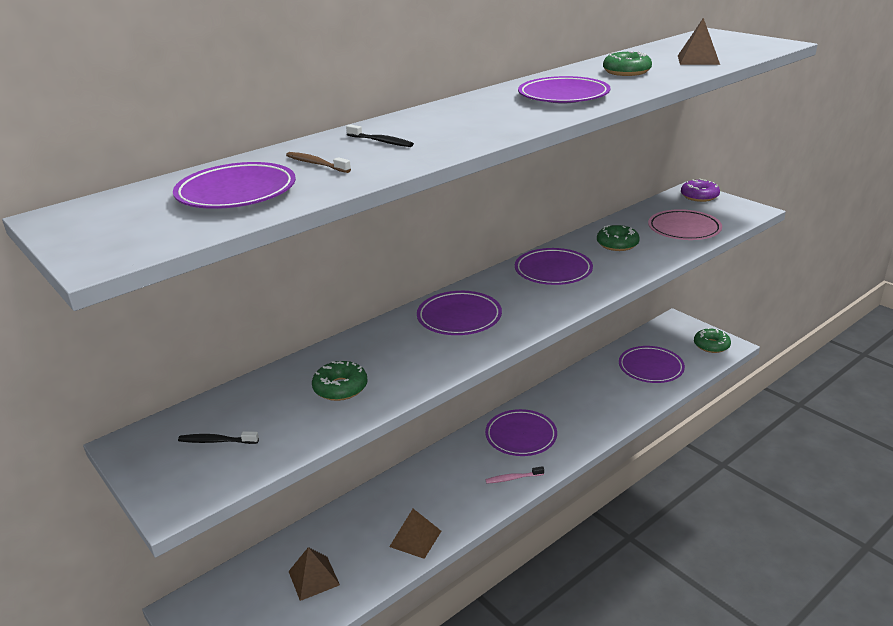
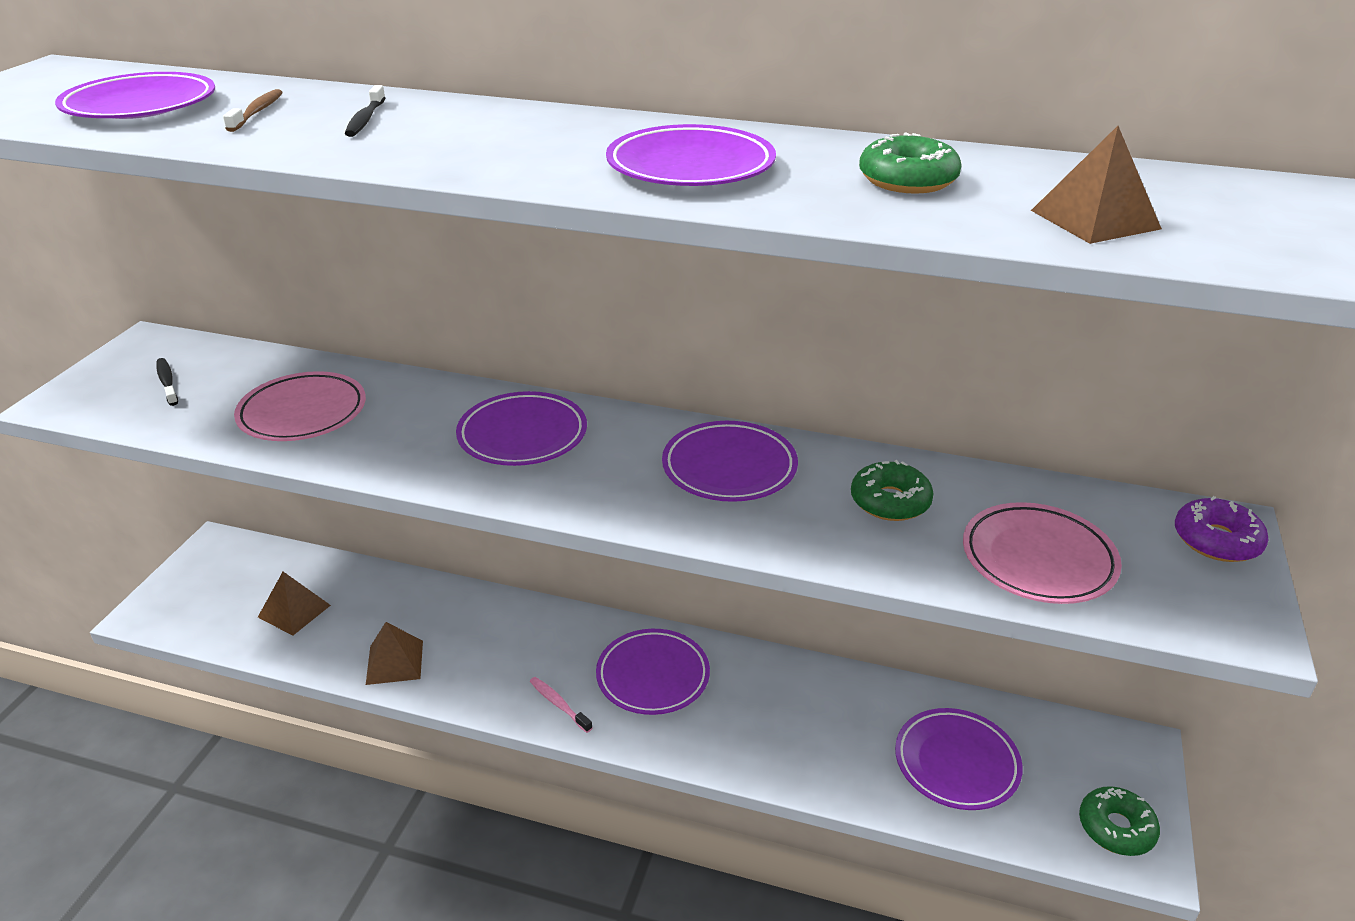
camera: 55 degrees right, 5 degrees up
green donut [312,361,368,401] -> pink plate [234,371,366,441]

